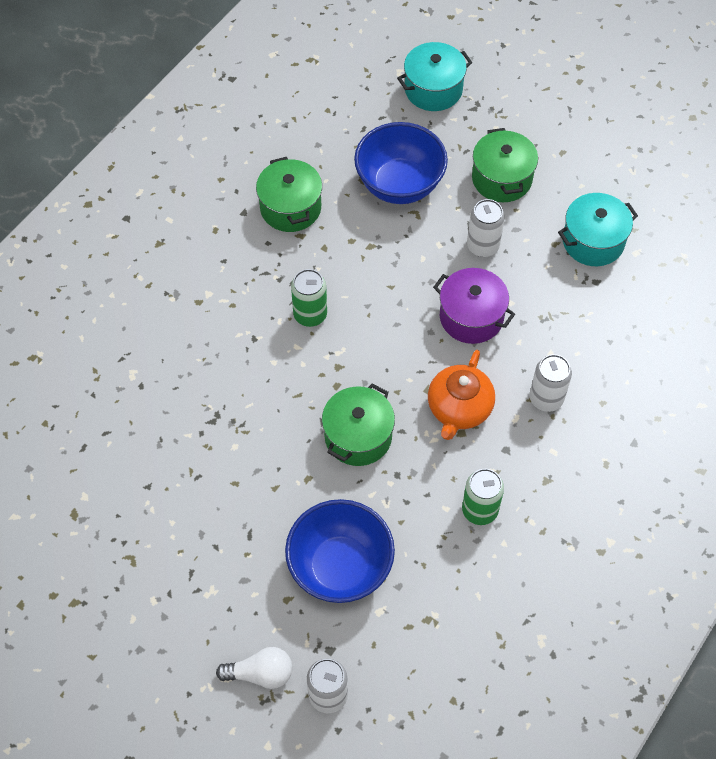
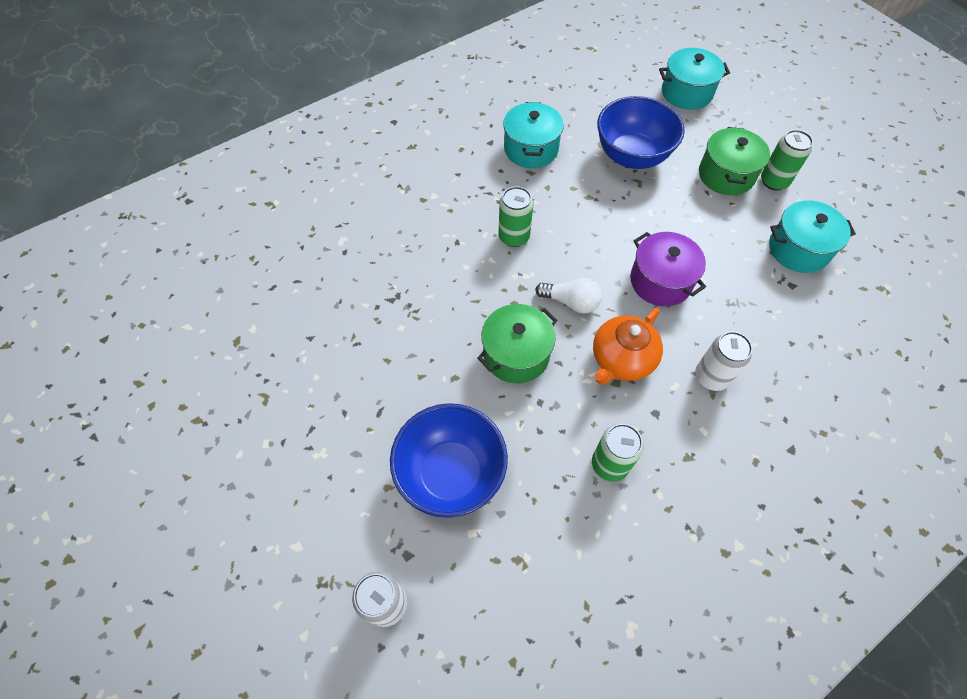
camera: 20 degrees right, 0 degrees up
white light bulb [216,647,292,689] -> white light bulb moved to [535,278,602,314]
green pot [256,157,322,232] -> turquoise pot [503,102,564,168]
white can [467,199,505,257] -> none
none -> green can [761,130,813,191]

